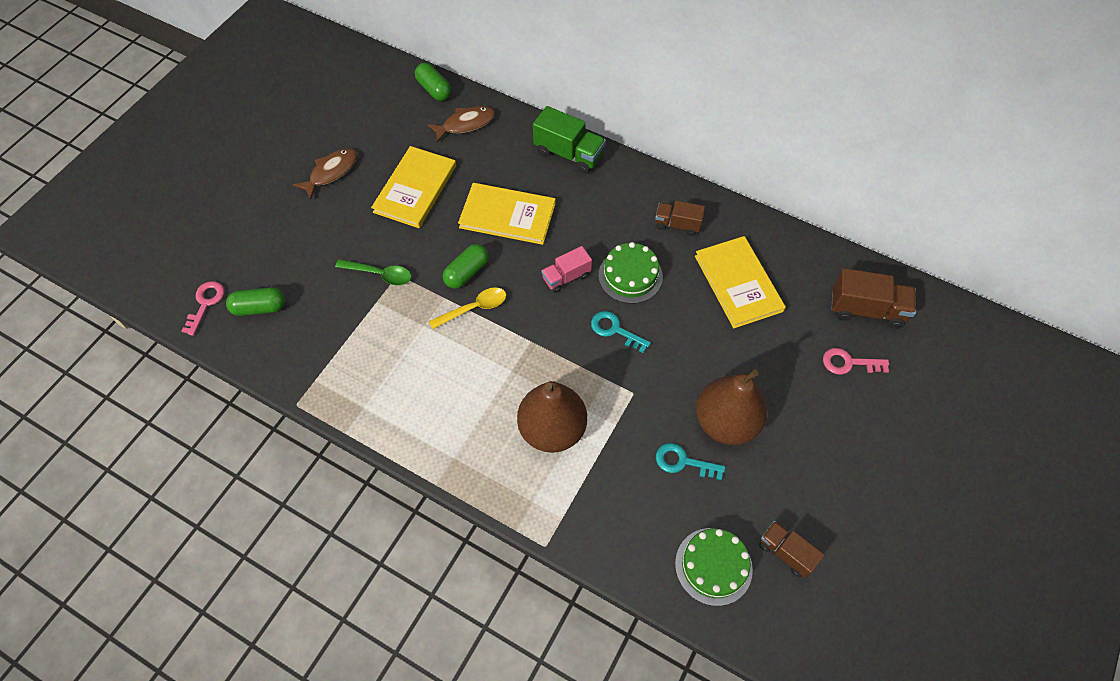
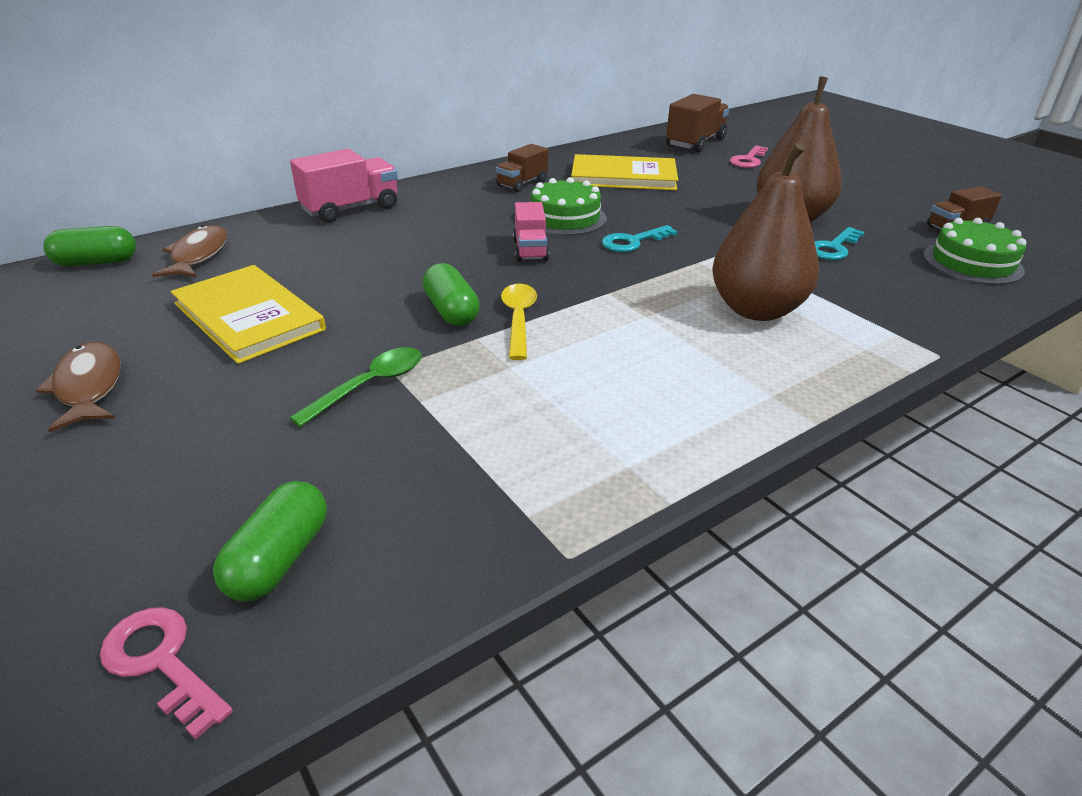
camera: 65 degrees left, 25 degrees down
yellow book [458,183,556,245] -> none
green truck [533,106,606,174] -> pink truck [290,149,398,223]

